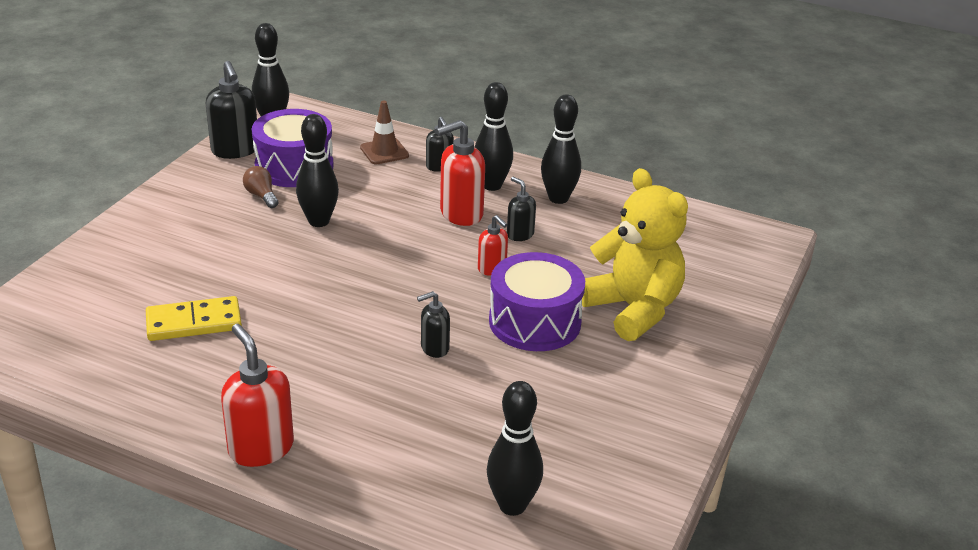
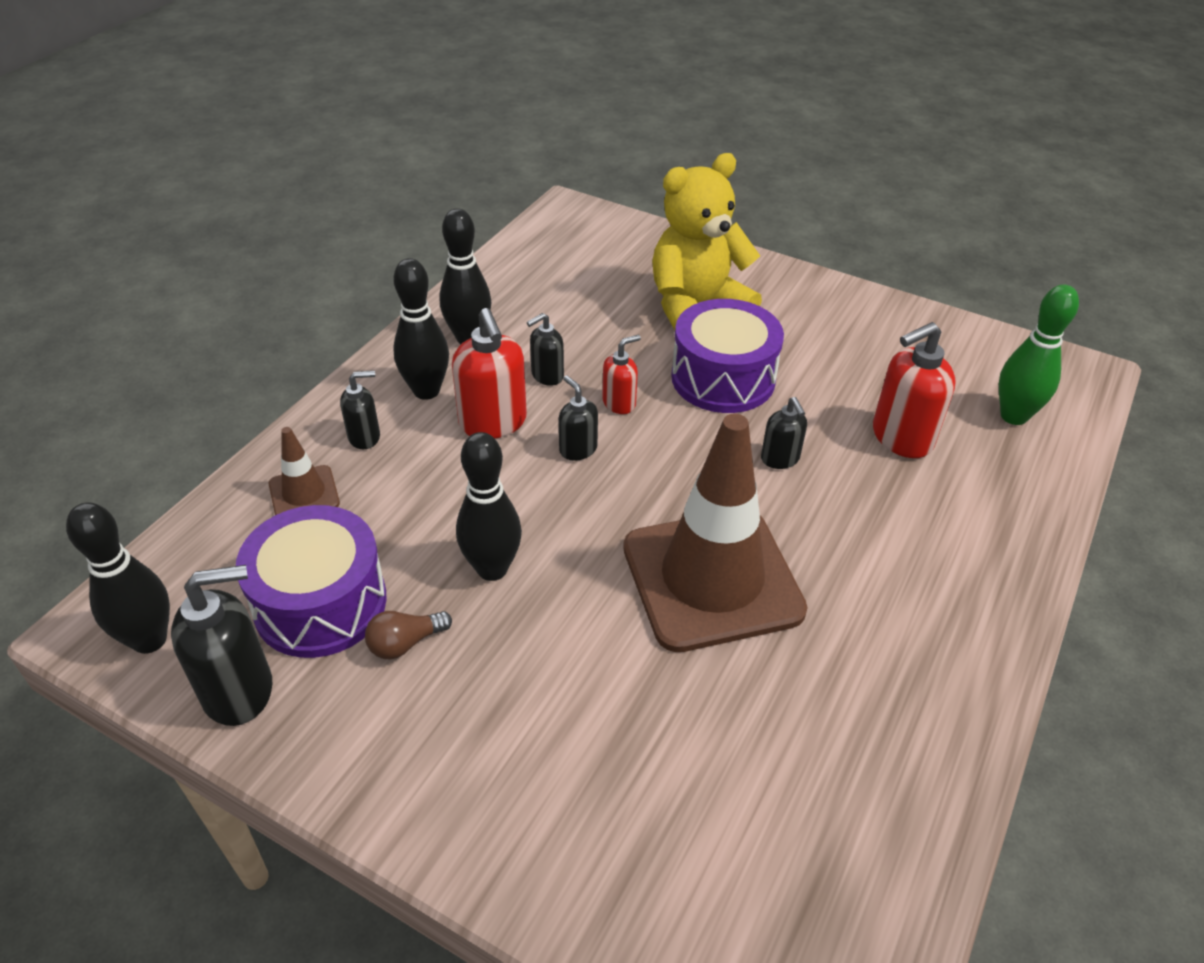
camera: 85 degrees left, 10 degrees up
yellow domino [146,296,242,341] -> none
red soap dispenser [221,324,294,467] -> red soap dispenser moved to [873,322,956,458]
black bowling pin [487,381,543,516] -> green bowling pin [999,285,1079,425]
none -> black soap dispenser [559,375,598,461]
none -> brown traffic cone [623,413,807,652]

